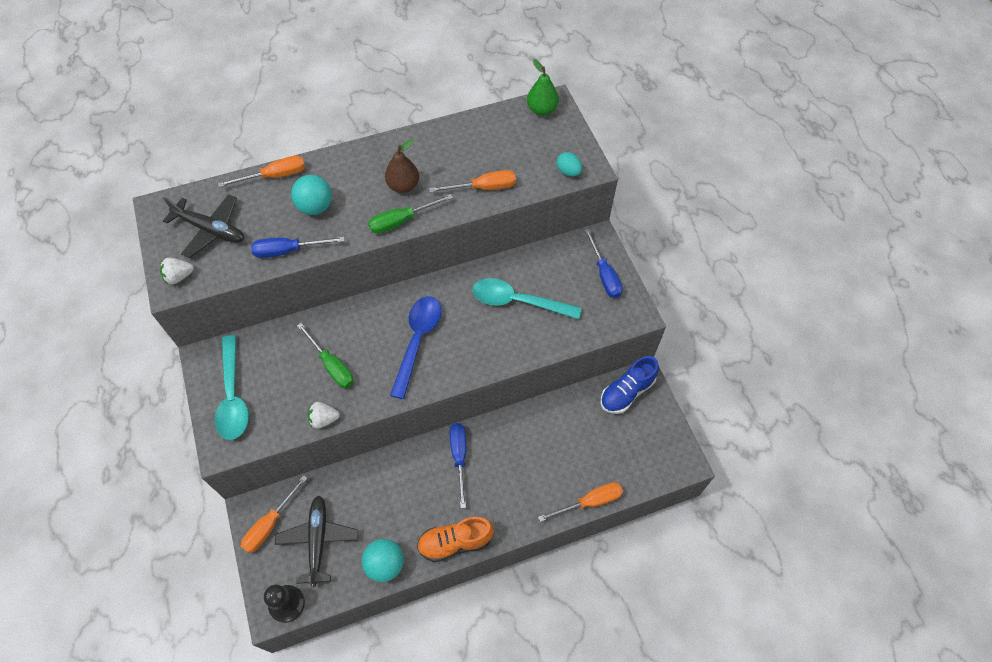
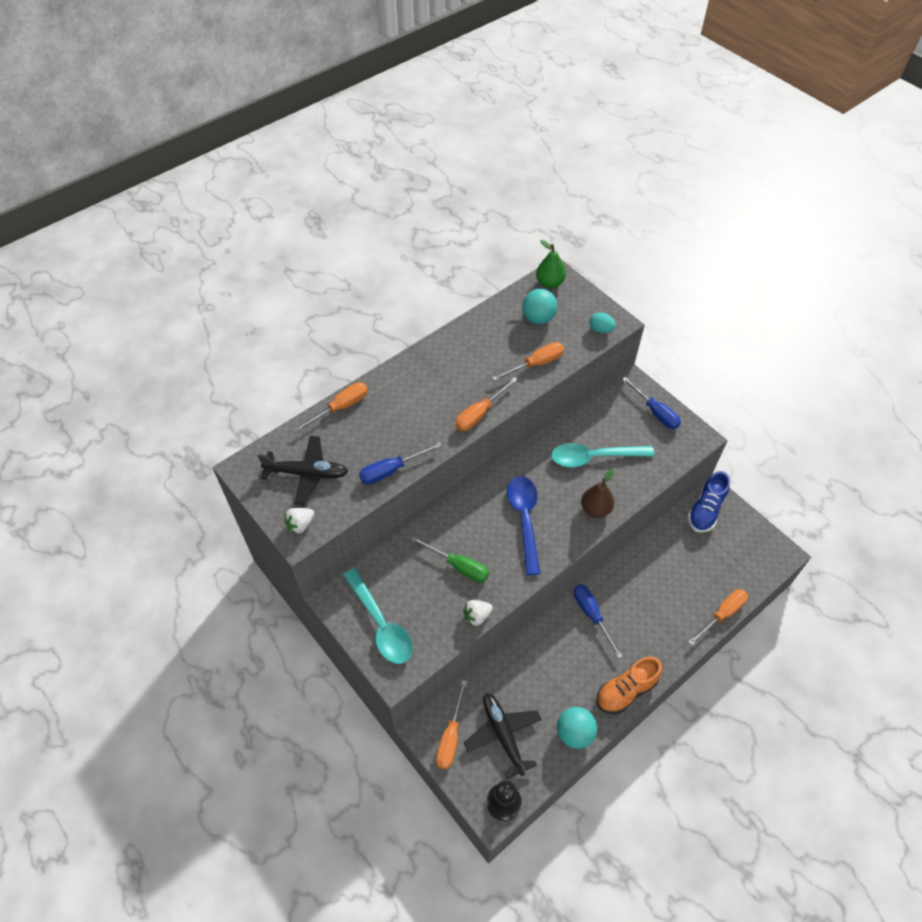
camera: 20 degrees left, 5 degrees down
turquoise ball [291,175,332,215] -> turquoise ball moved to [522,289,557,324]
green screwdriver [368,194,453,234] -> orange screwdriver [455,377,518,431]
brown pear [385,139,419,193] -> brown pear moved to [581,469,615,518]

